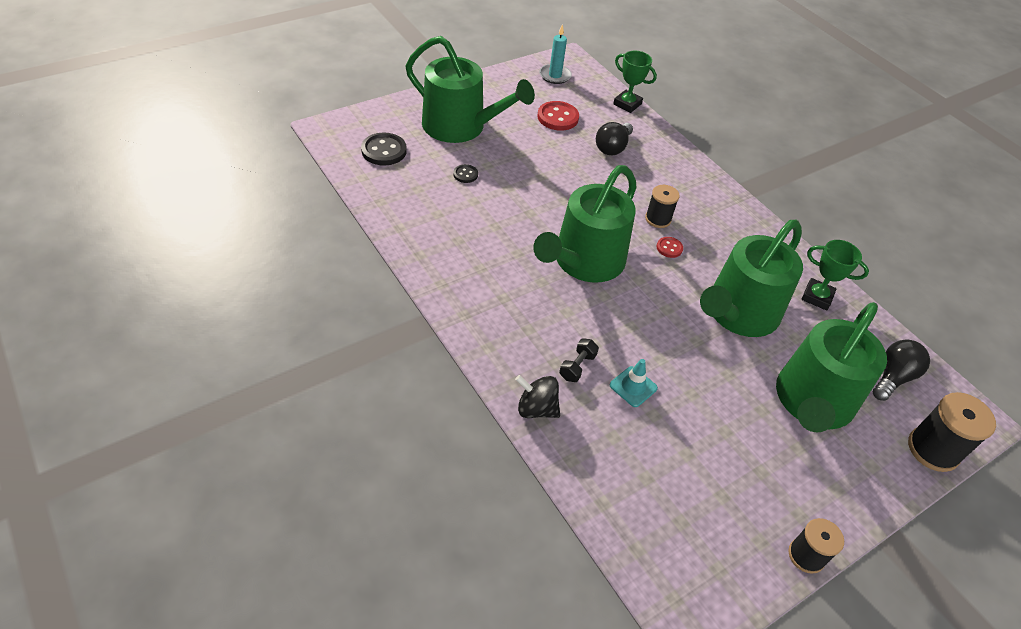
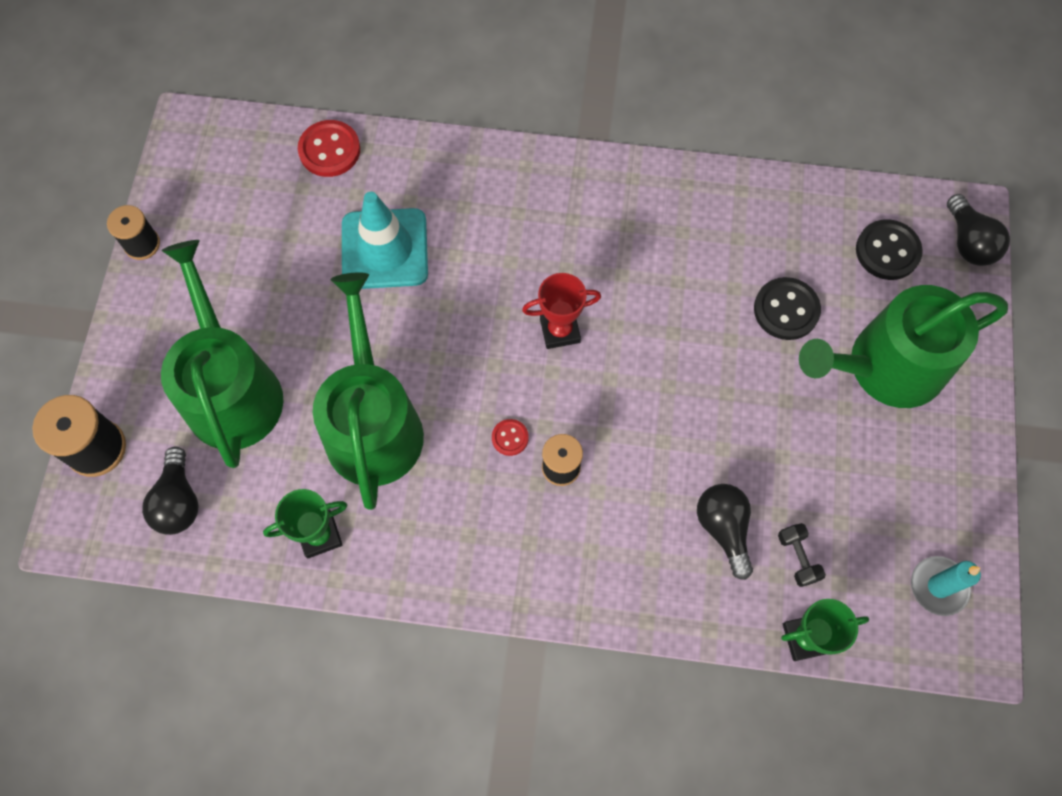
camera: 135 degrees right, 20 degrees up
black button [453,164,478,183] -> black button [754,277,821,340], size x1.84
black spinning top [515,375,560,418] -> none
green watering can [533,165,637,283] -> red trophy [522,273,601,349]
red button [537,101,579,131] -> red button moved to [298,120,360,177]
black dumbbell [559,338,599,382] -> black dumbbell moved to [778,523,826,587]
turquoise traffic cone [610,359,658,407] -> turquoise traffic cone [342,192,428,289], size x2.02
none -> black light bulb [947,194,1010,266]

